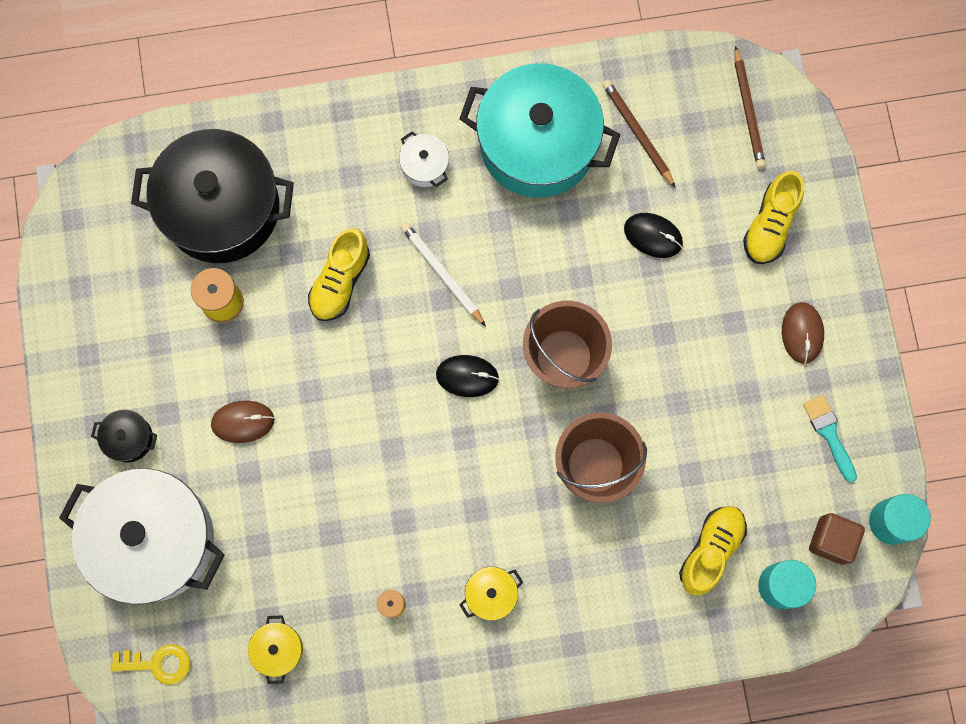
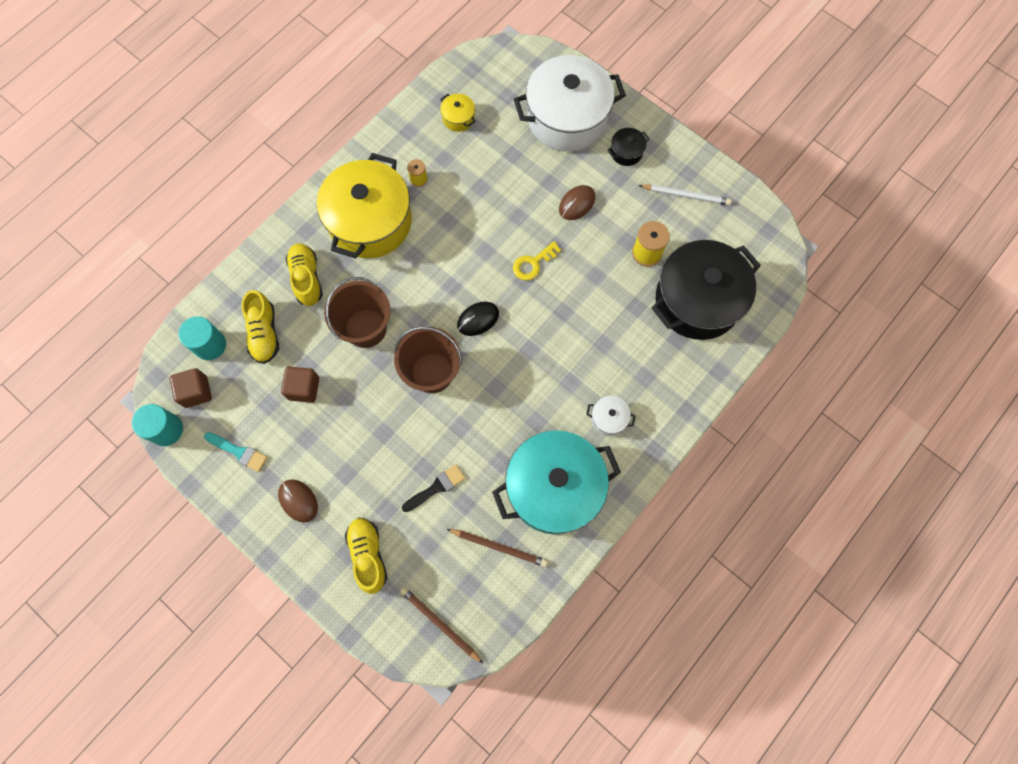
camera: 140 degrees right, 5 degrees down
yellow key [111,644,190,685] -> yellow key moved to [513,241,561,280]
yellow shoe [308,228,370,321] -> yellow shoe moved to [285,243,323,306]
white pencil [401,223,486,326] -> white pencil moved to [638,184,732,205]
yellow pot [460,567,523,621] -> yellow pot [317,153,412,258], size x2.49
black mouse [624,213,683,258] -> black brush [402,464,466,512]
none -> brown cube [281,367,319,403]

